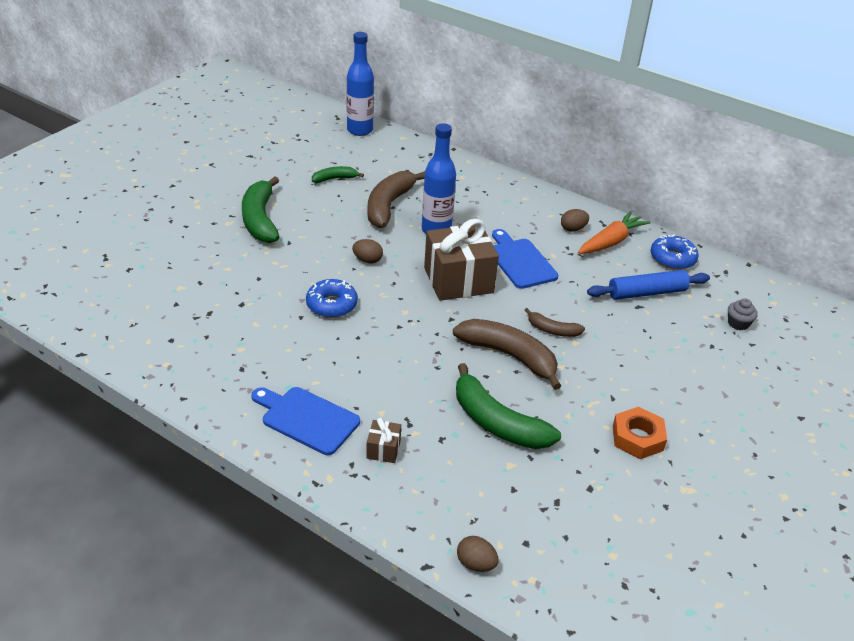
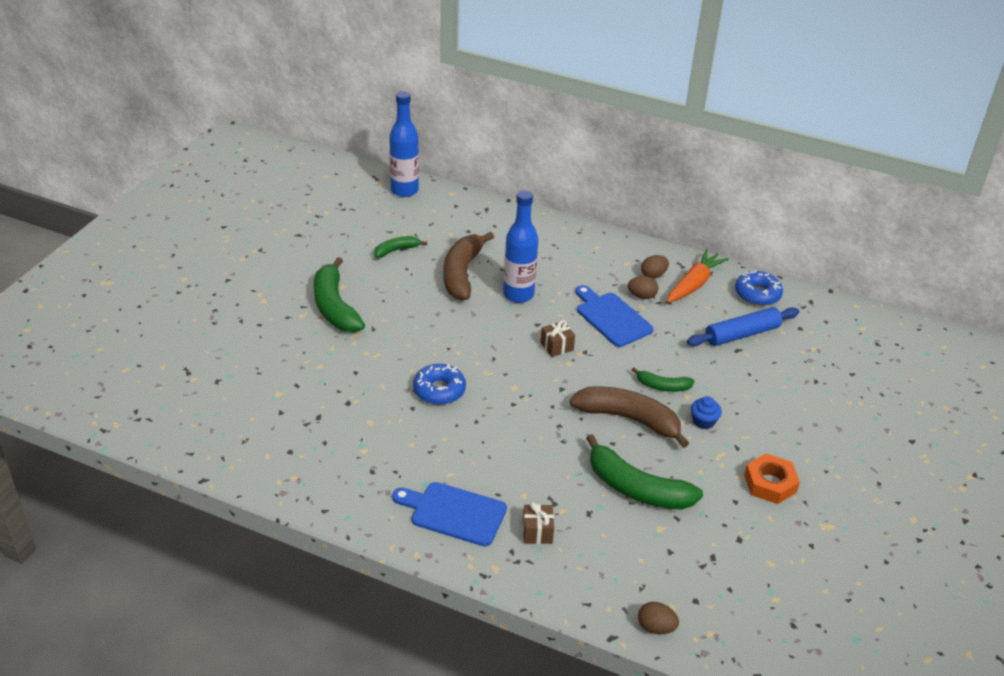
camera: 10 degrees left, 0 degrees up
brown egg [352,239,383,263] -> brown egg moved to [628,276,658,299]
brown gift [424,219,499,301] -> brown gift [540,320,575,357], size x0.43
brown banana [525,308,585,337] -> green banana [632,367,695,392]
grey cupcake [728,298,758,330] -> none
none -> blue cupcake [691,396,722,429]

